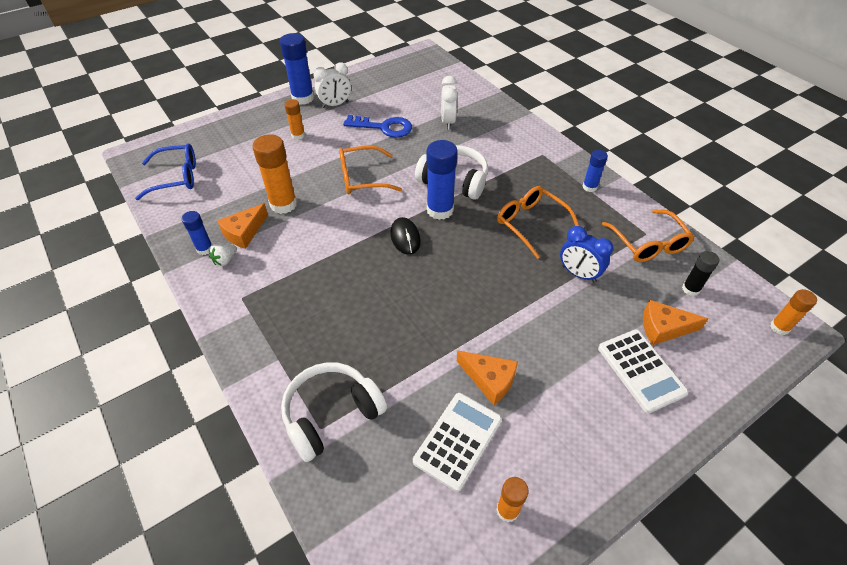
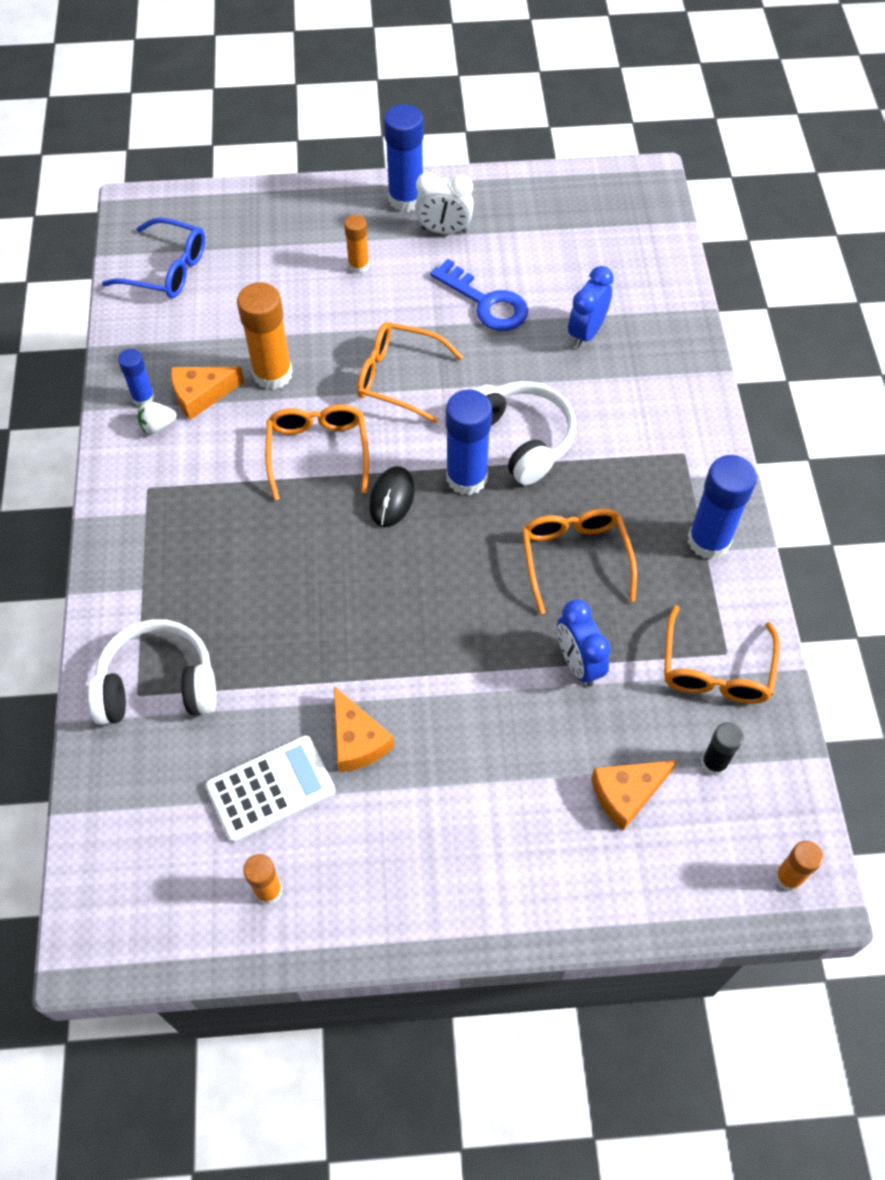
camera: 30 degrees right, 10 degrees up
white clock [441,76,458,130] -> blue clock [568,266,614,348]
blue glue stick [583,150,608,192] -> blue glue stick [688,455,757,559], size x1.78
white calculator [598,330,689,413] -> none
orange cheese [643,300,708,345] -> orange cheese turned 60 degrees counterclockwise [591,760,677,830]
none -> orange glasses [265,405,369,500]

